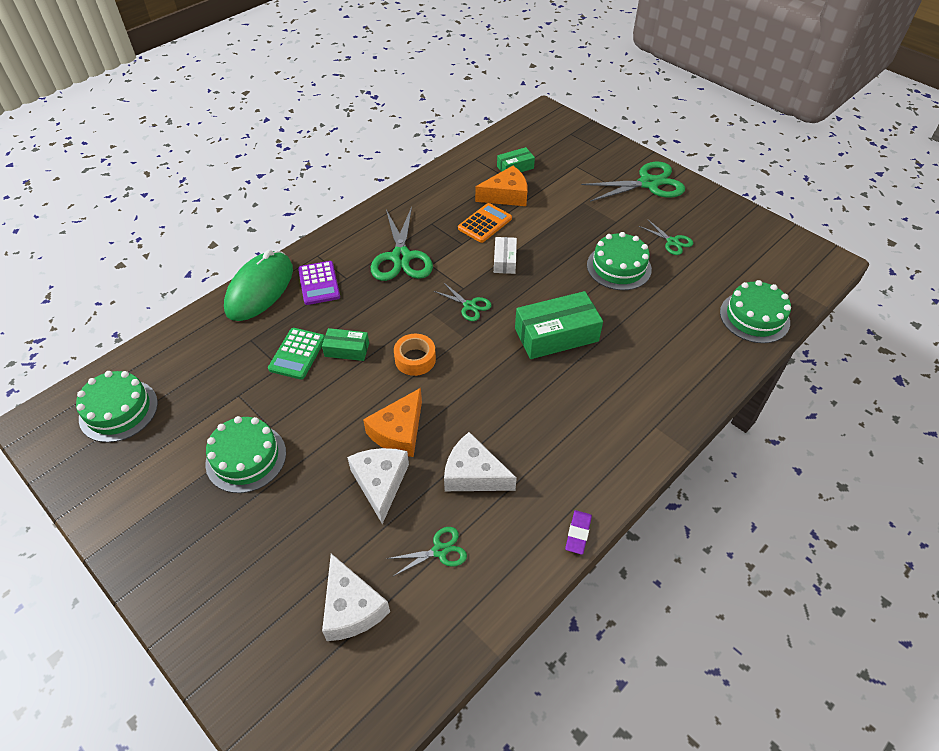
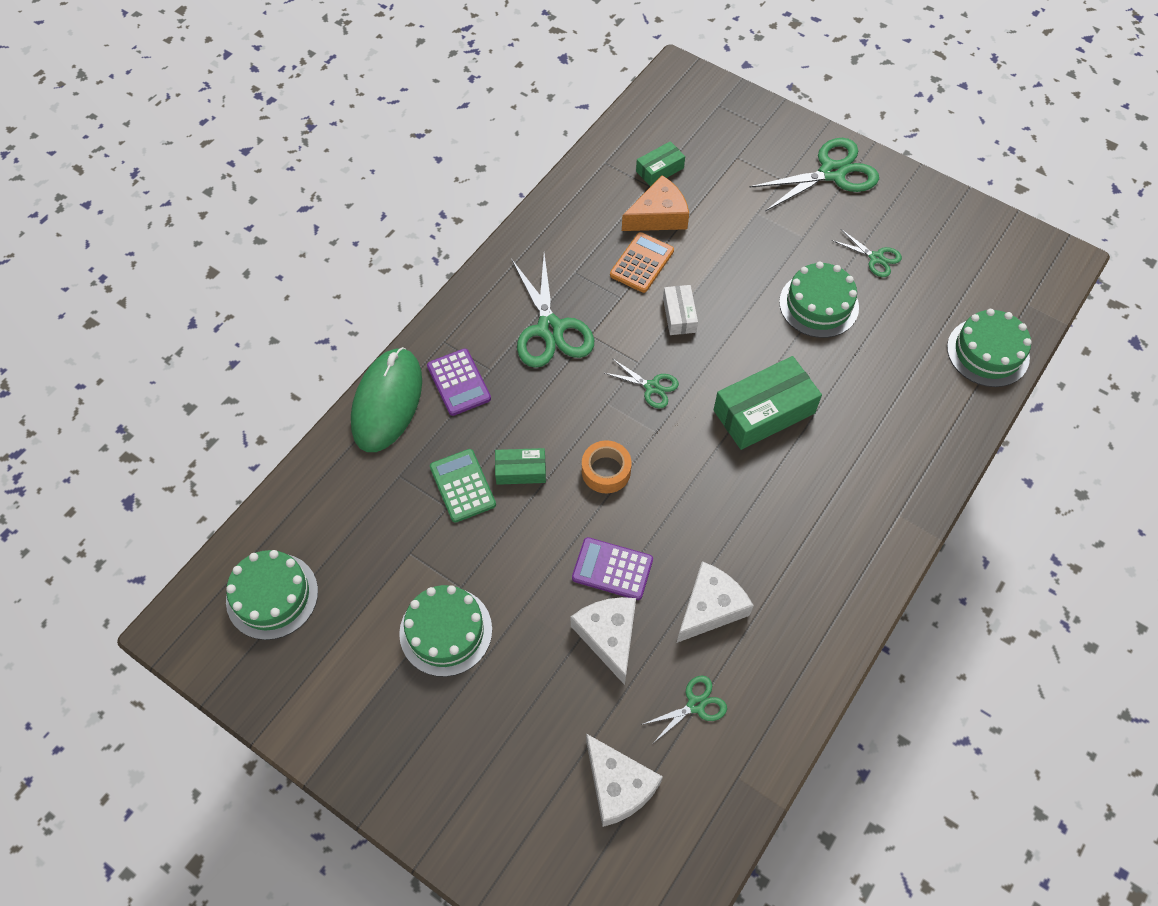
camera: 10 degrees left, 10 degrees up
green calculator [268,328,325,379] -> green calculator turned 150 degrees clockwise [430,449,496,523]
orange cheese [363,388,422,457] -> purple calculator [572,537,653,600]
white cheese [444,432,517,491] -> white cheese turned 120 degrees clockwise [677,561,754,643]
purple eraser [565,510,592,555] -> none

